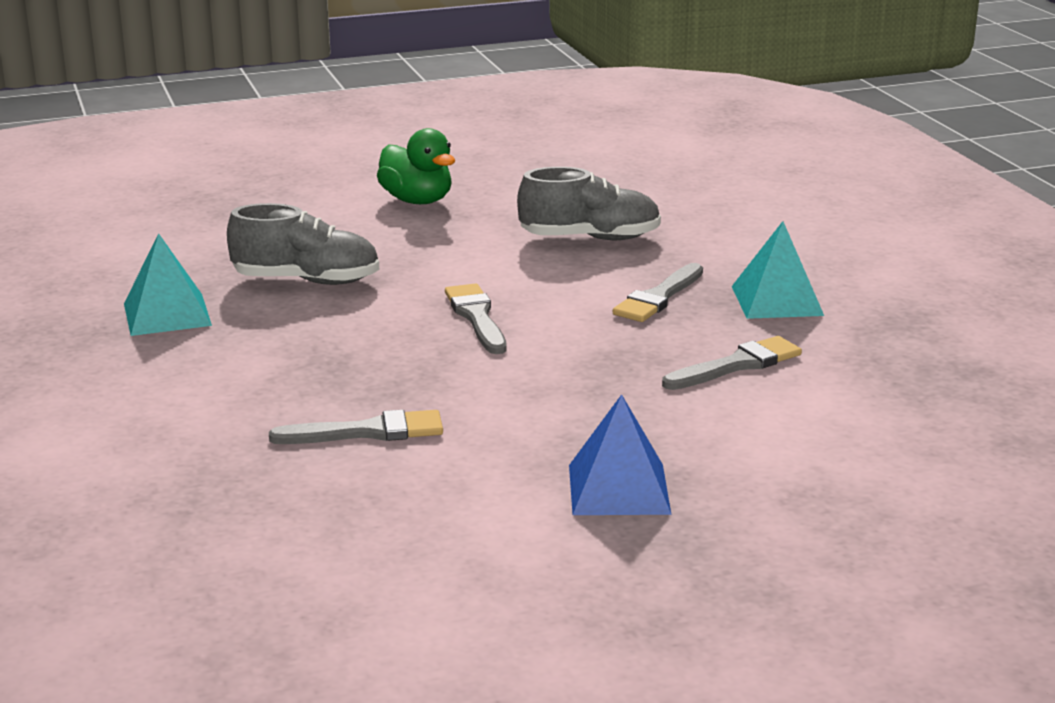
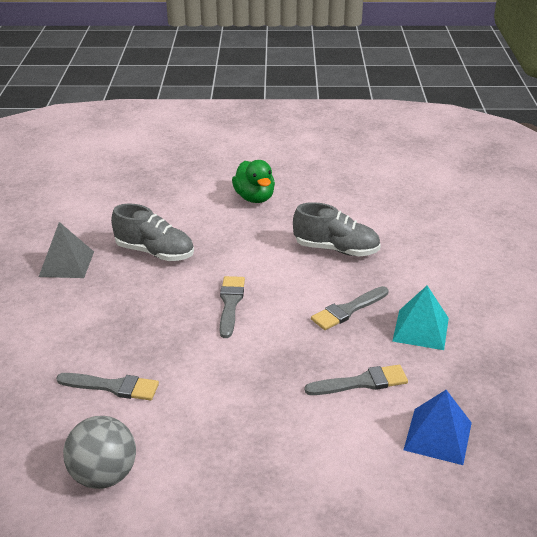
camera: 20 degrees right, 10 degrees up
turquoise pyramid [124,233,212,336] -> grey pyramid [39,222,94,278]
blue pyramid [569,394,671,515] -> blue pyramid moved to [404,390,472,465]
none -> grey ball [63,416,136,489]

